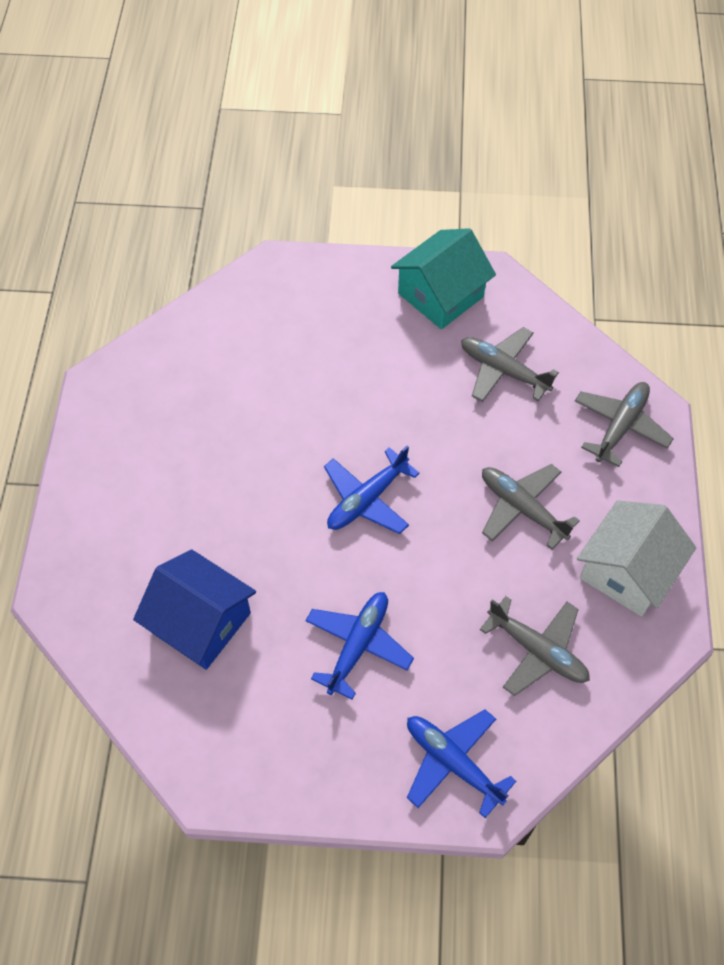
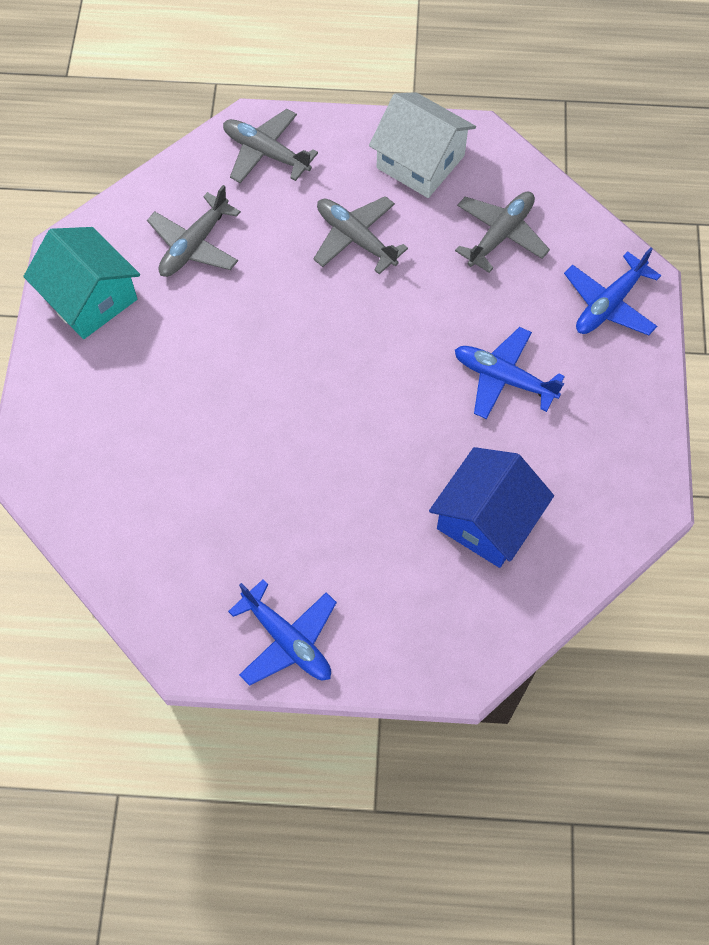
camera: 90 degrees left, 5 degrees up
blue plane [324,445,420,534] -> blue plane moved to [228,579,337,686]
grey plane [482,464,580,549] -> grey plane turned 90 degrees clockwise [313,196,408,274]

